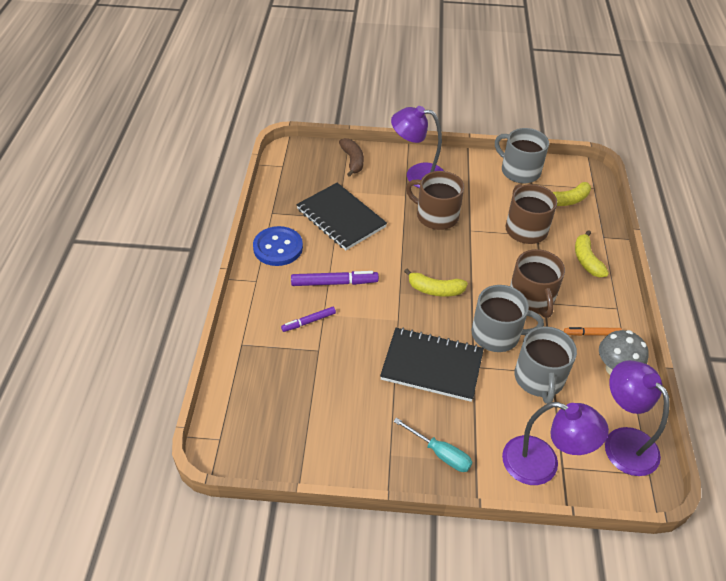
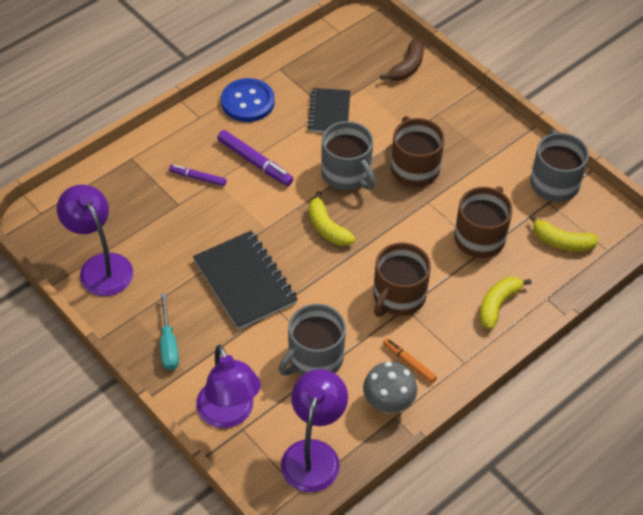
camera: 45 degrees right, 5 degrees up
black notebook [296,183,387,250] -> black notebook [307,88,350,132], size x0.63
purple lamp [391,106,444,188] -> purple lamp moved to [57,184,133,296]
grey mug [472,285,544,352] -> grey mug moved to [321,121,375,190]

